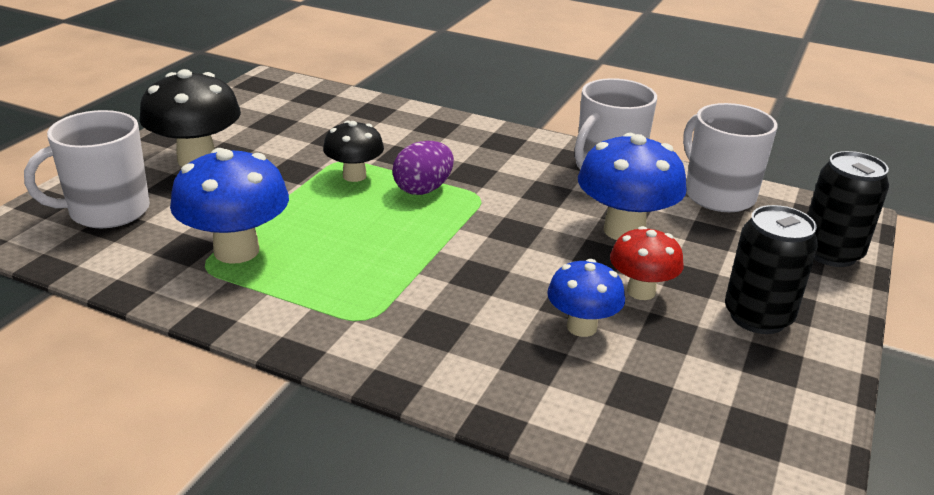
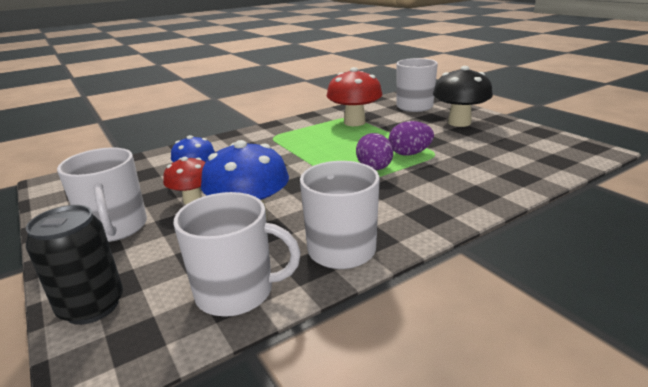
camera: 125 degrees right, 5 degrees down
blue mushroom [170,148,289,264] -> red mushroom [327,67,382,126]
black mushroom [323,121,384,182] -> purple egg [389,121,434,156]
black can [725,205,818,334] -> white mug [57,147,147,242]

